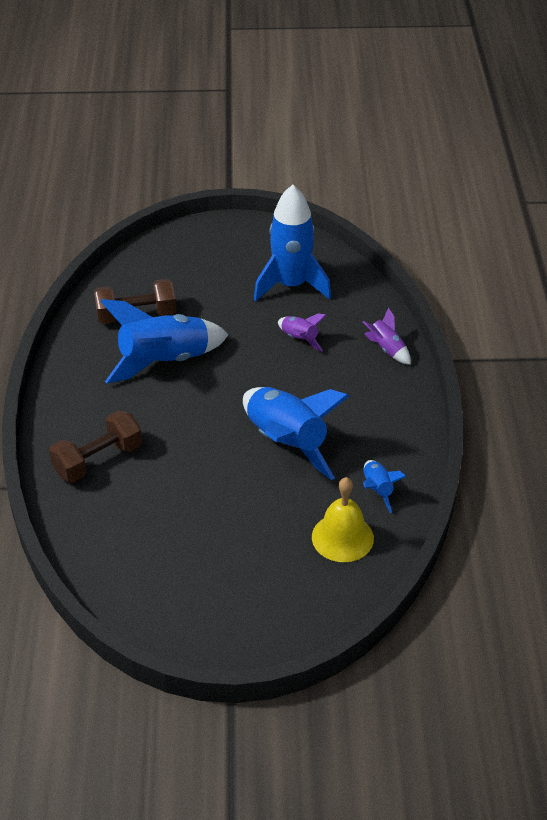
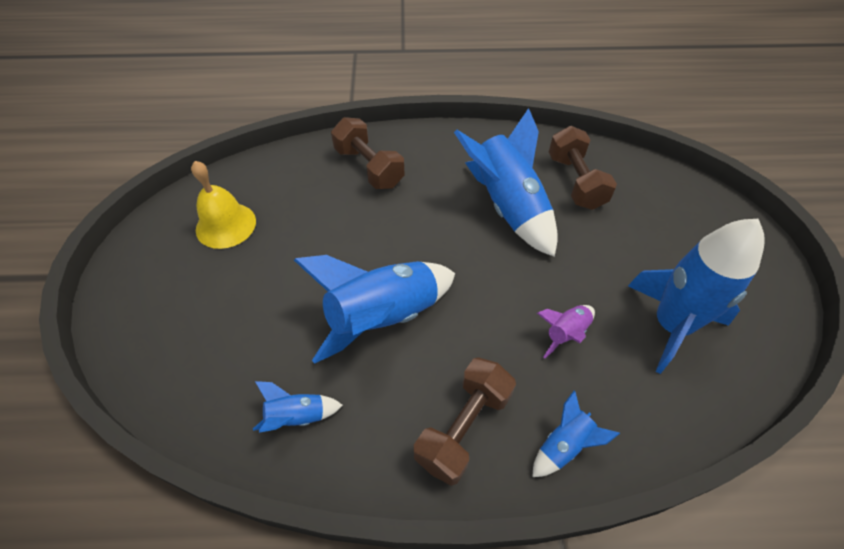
camera: 90 degrees right, 10 degrees up
yellow bell [312,477,374,562] -> yellow bell moved to [191,161,256,249]
purple rocket [363,307,411,365] -> blue rocket [532,391,620,477]
none -> brown dumbbell [414,358,516,486]

